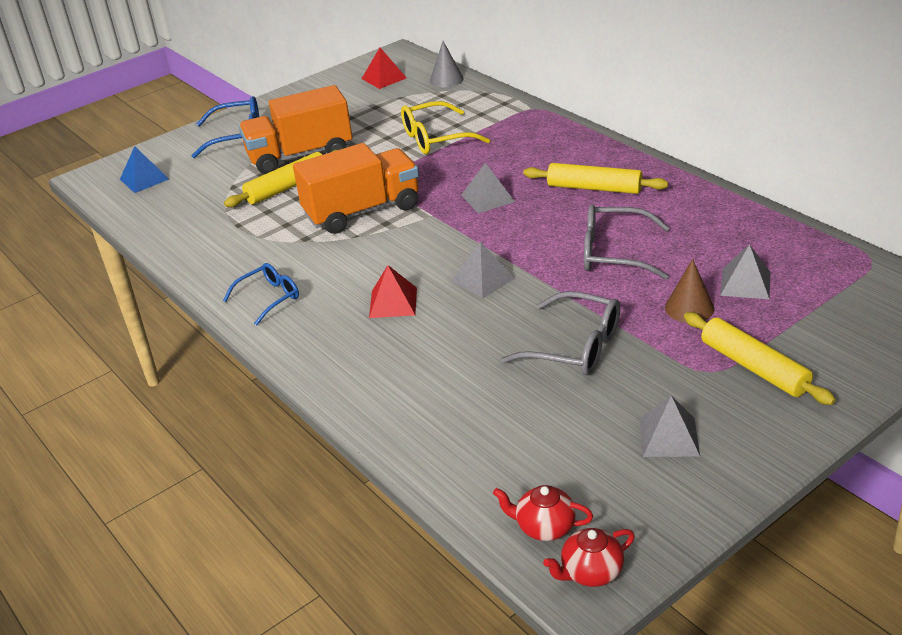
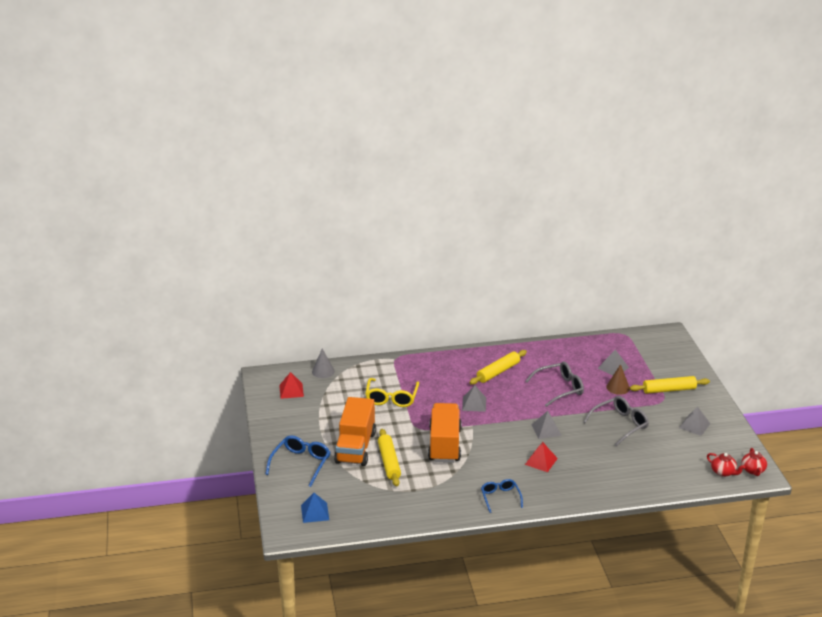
camera: 65 degrees left, 5 degrees down
red teapot [493,485,593,541] -> red teapot turned 90 degrees counterclockwise [707,453,745,477]
grey glasses [584,204,670,280] -> grey glasses turned 150 degrees counterclockwise [525,361,584,407]

